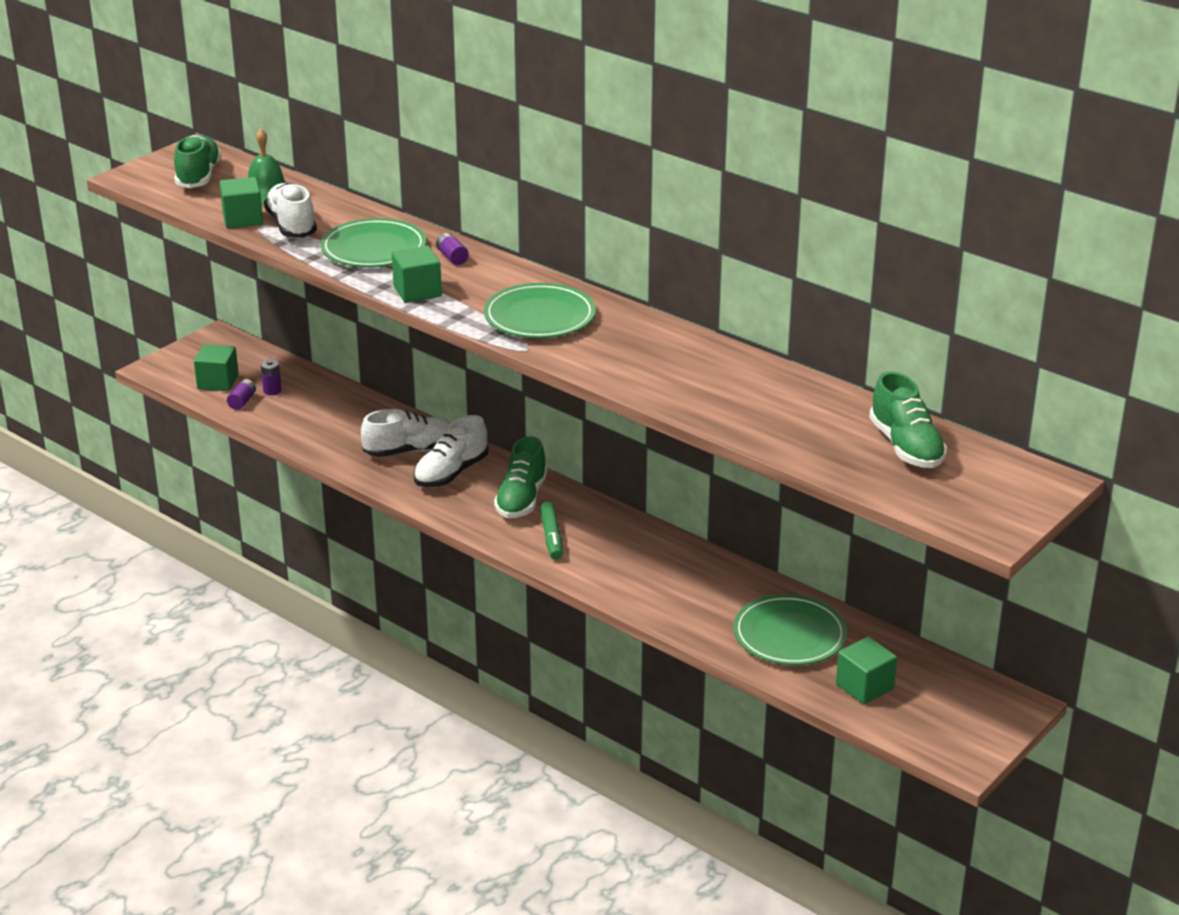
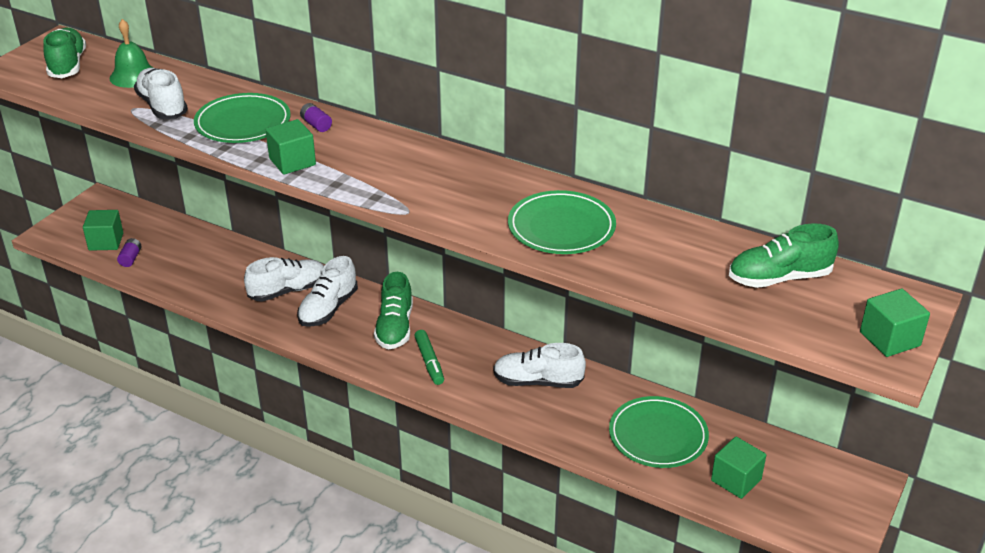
camera: 10 degrees left, 5 degrees up
green cube [219,177,263,228] -> green cube moved to [860,288,930,357]
purple battery [261,360,281,395] -> none
green plate [484,283,596,338] -> green plate moved to [508,190,616,254]
green shoe [869,372,947,468] -> green shoe turned 105 degrees clockwise [729,223,839,288]
none -> white shoe [493,343,586,388]

